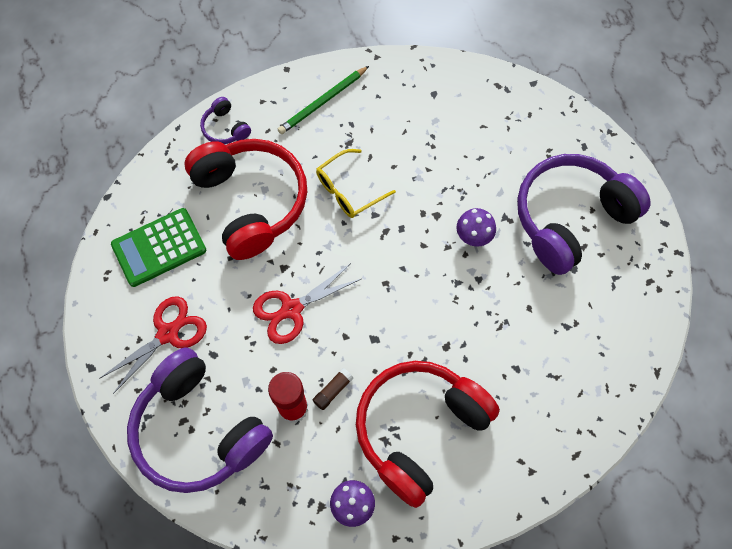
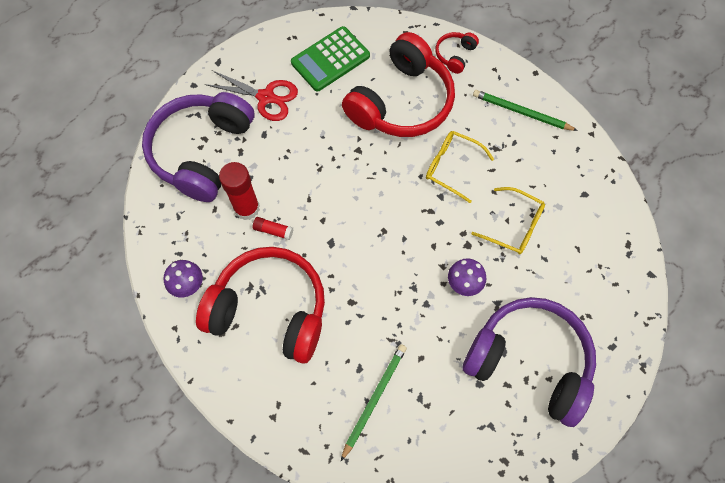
camera: 65 degrees right, 0 degrees up
green calculator [111,208,206,287] -> green calculator turned 75 degrees counterclockwise [291,26,370,92]
purple headphones [200,97,251,144] -> red headphones [435,32,479,74]
red scissors [253,263,361,344] -> none
brown glue stick [313,368,353,410] -> red glue stick [253,217,293,240]
none -> green pencil [341,344,407,461]
none -> yellow glasses [471,187,545,255]

